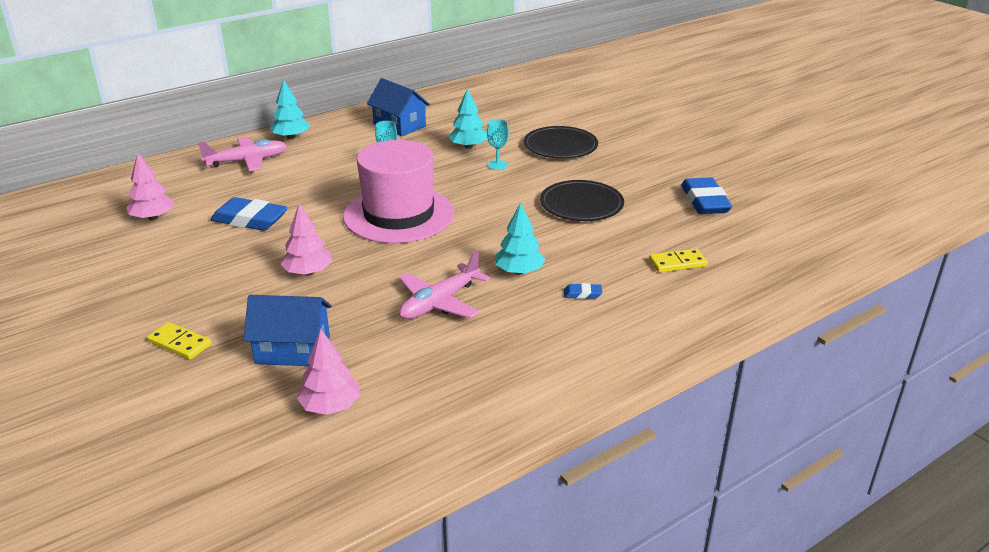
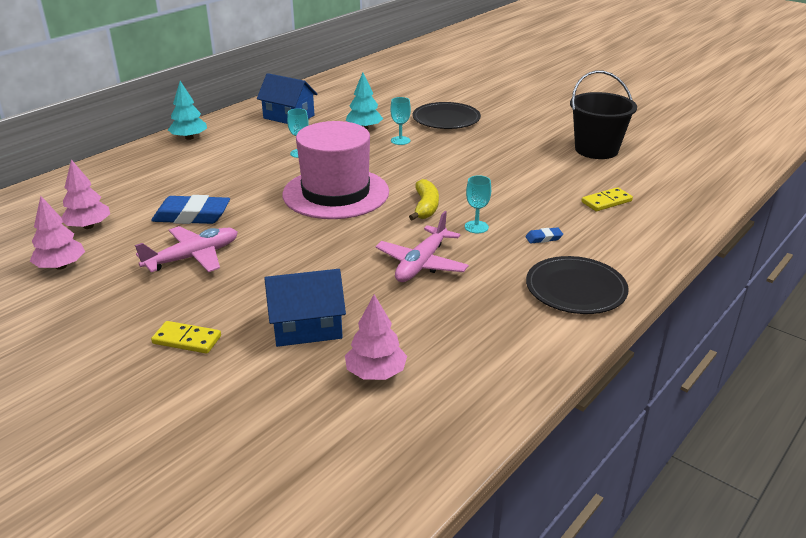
camera: 15 degrees left, 0 degrees up
pink plane [198,137,287,171] -> pink plane moved to [135,226,238,272]
pink tree [281,204,332,276] -> pink tree moved to [30,196,85,270]
turquoise tree [495,202,545,275] -> turquoise goblet [465,175,491,233]
black plate [540,180,624,221] -> black plate moved to [526,256,629,314]
blue eraser [681,177,732,214] -> black bucket [570,70,637,159]
none -> yellow banana [409,179,439,220]

